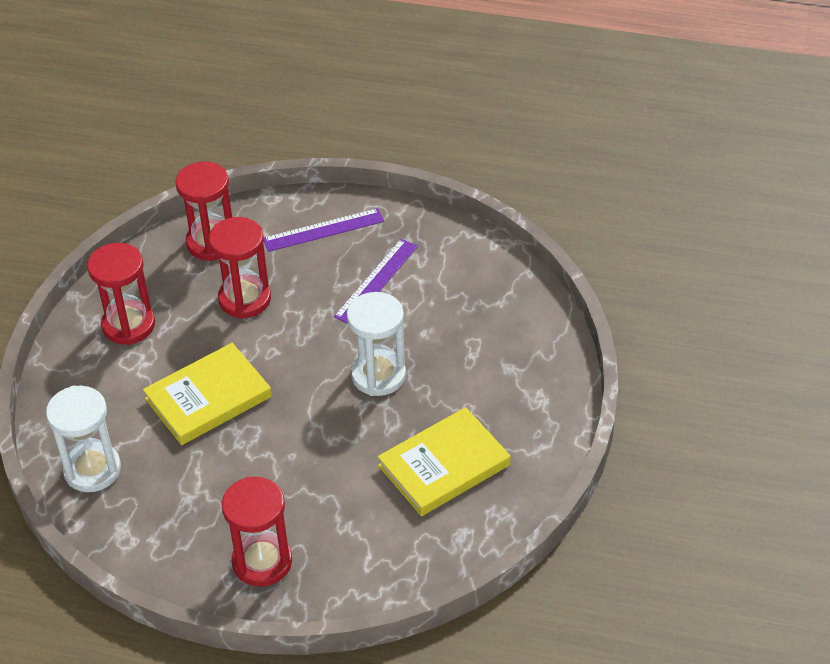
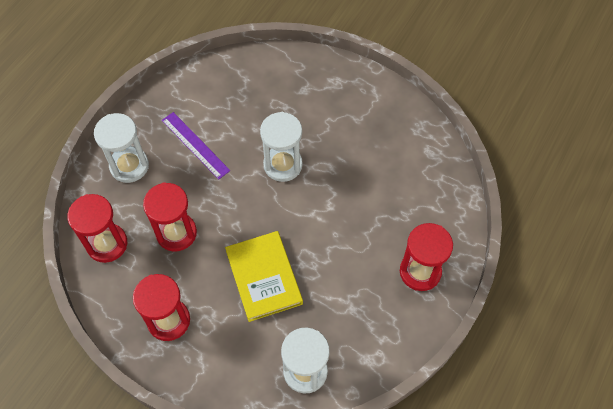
camera: 75 degrees left, 15 degrees up
purple ruler [264,208,384,252] -> white hourglass [94,113,149,183]
yellow book [378,407,510,516] -> none

